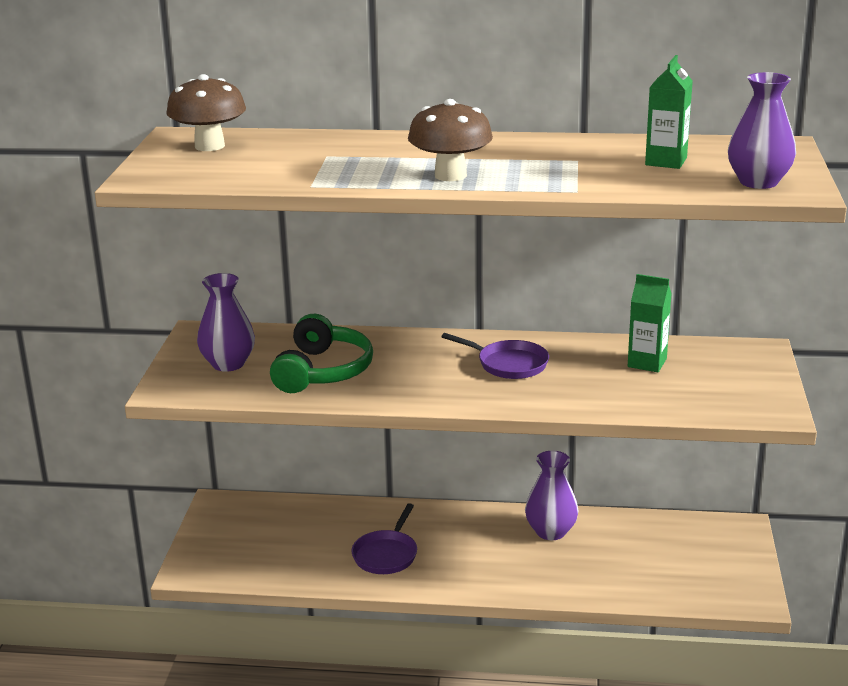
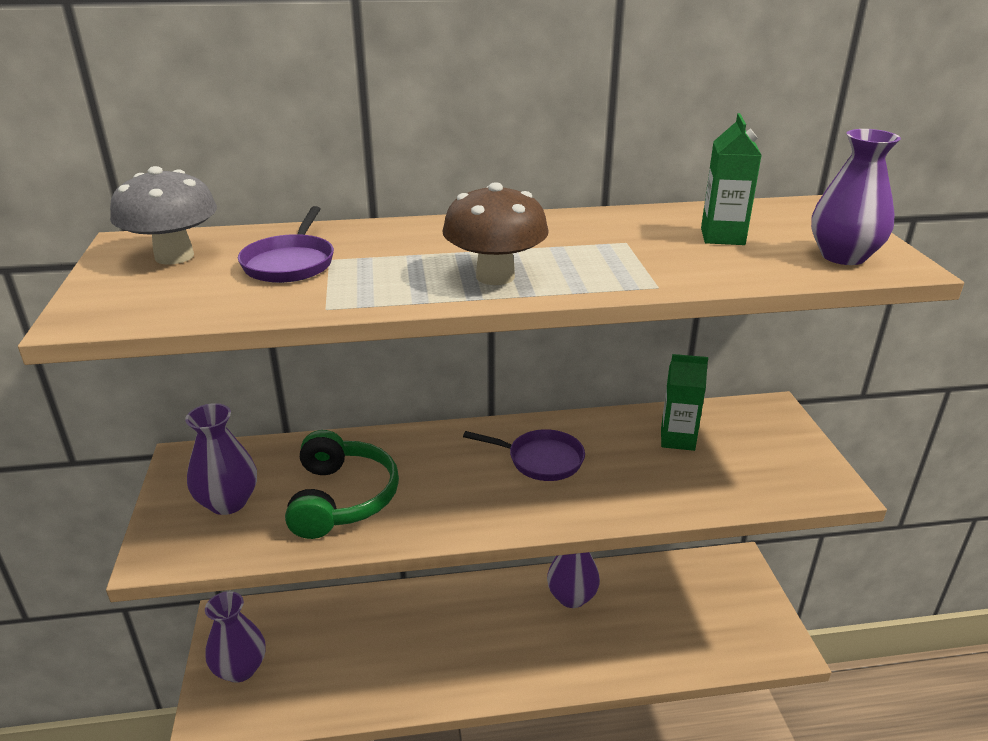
camera: 15 degrees left, 5 degrees up
brown mushroom [166,74,246,151] -> grey mushroom [110,166,217,265]
purple pan [351,503,417,574] -> purple pan moved to [238,206,334,283]
none -> purple vase [205,591,266,683]

